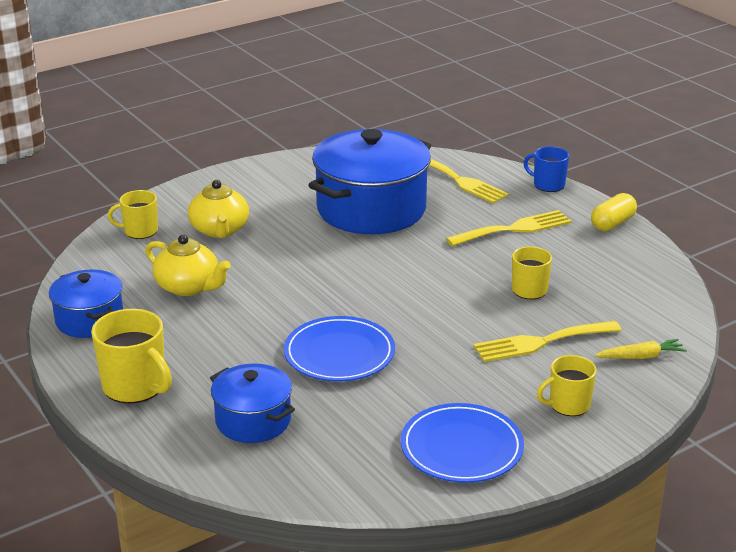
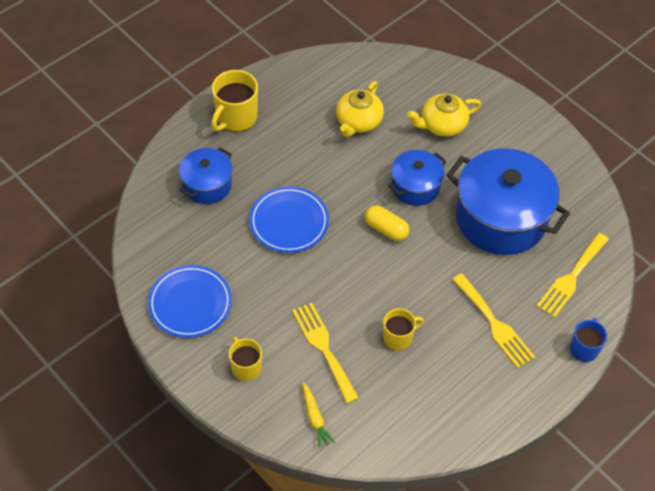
camera: 80 degrees right, 25 degrees up
blue pot [49,269,123,338] -> blue pot moved to [388,150,447,206]
yellow mug [108,190,158,239] -> none
yellow capsule [591,193,637,231] -> yellow capsule moved to [365,205,410,241]

